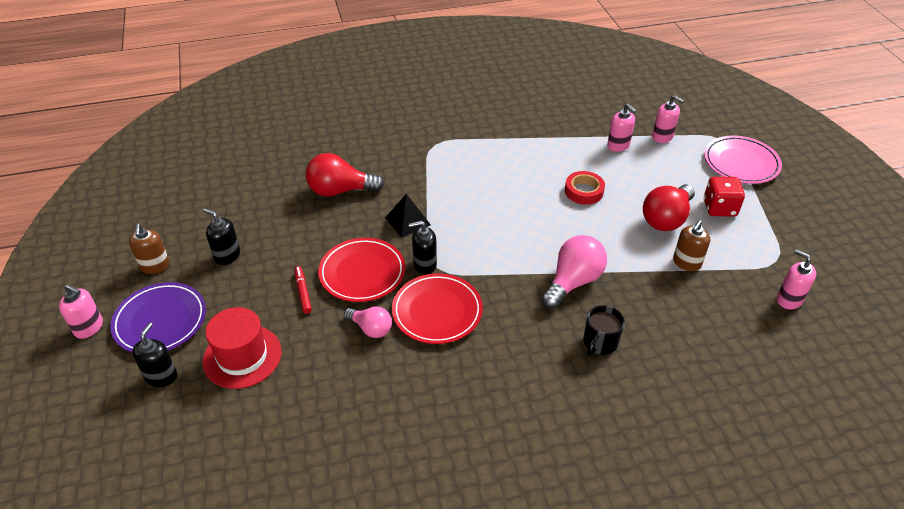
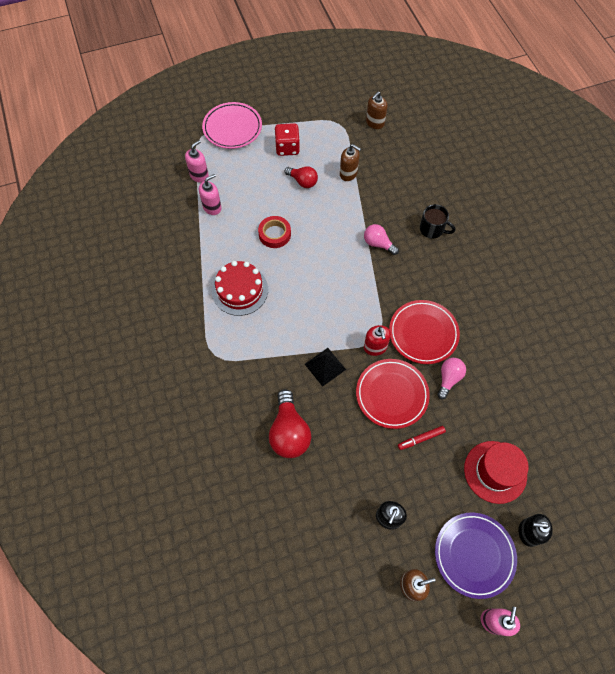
camera: 95 degrees left, 20 degrees up
black soap dispenser [409,221,437,274] -> red soap dispenser [364,325,391,356]
pink light bulb [541,235,607,309] -> pink light bulb [364,224,399,255], size x0.61
red light bulb [643,184,695,231] -> red light bulb [285,166,318,188], size x0.61
pink soap dispenser [777,250,816,310] -> brown soap dispenser [366,91,387,129]
none -> red cake [212,261,268,316]

